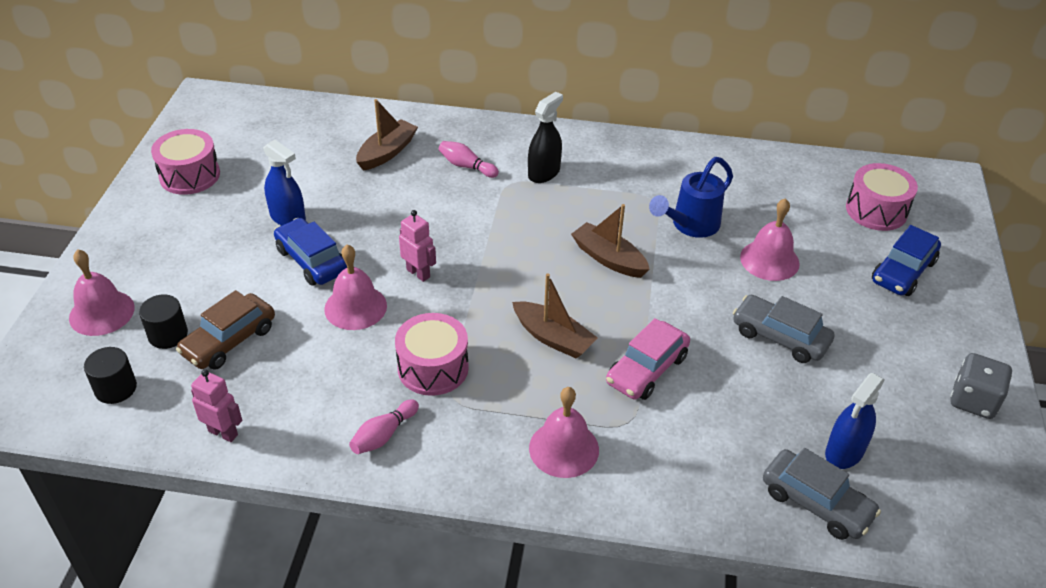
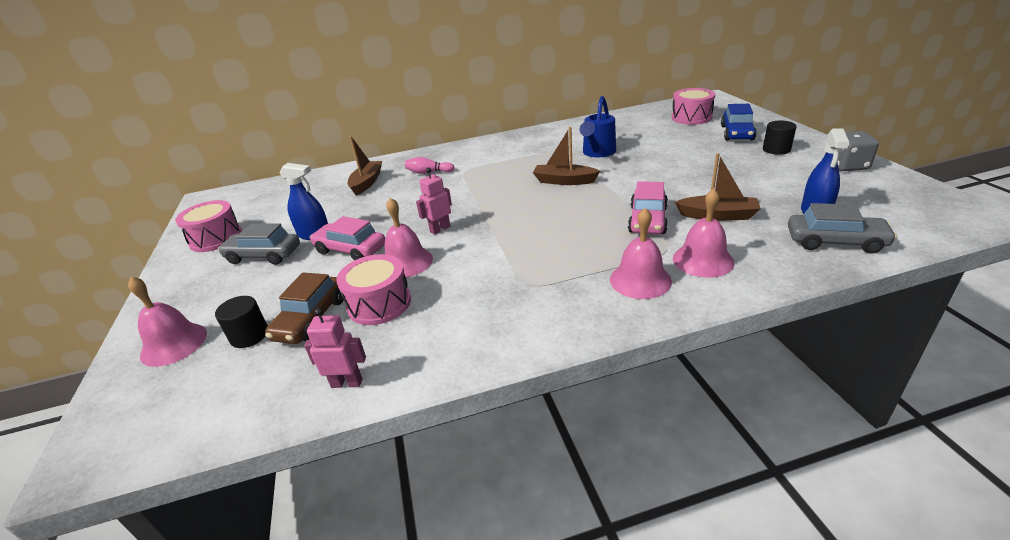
camera: 20 degrees left, 10 degrees down
black cylinder [84,347,137,404] -> black cylinder moved to [763,121,797,155]
blue car [274,218,347,285] -> pink car [310,216,385,261]
pink bowling pin [349,399,419,454] -> none
pink drum [395,313,469,396] -> pink drum moved to [336,254,411,325]
pink robot [399,210,436,282] -> pink robot turned 60 degrees counterclockwise [416,168,452,235]
brown boat [512,273,598,359] -> brown boat moved to [675,153,761,221]
black spray bottle [528,92,563,183] -> none
grey car [733,295,834,363] -> grey car moved to [218,223,300,265]
pink bell [740,198,800,281] -> pink bell moved to [673,189,735,278]

